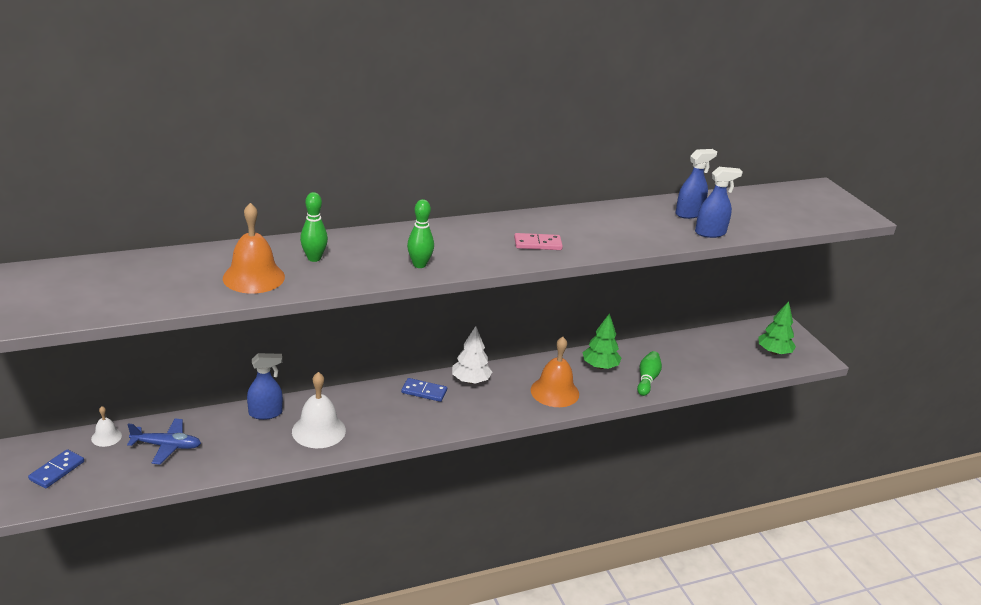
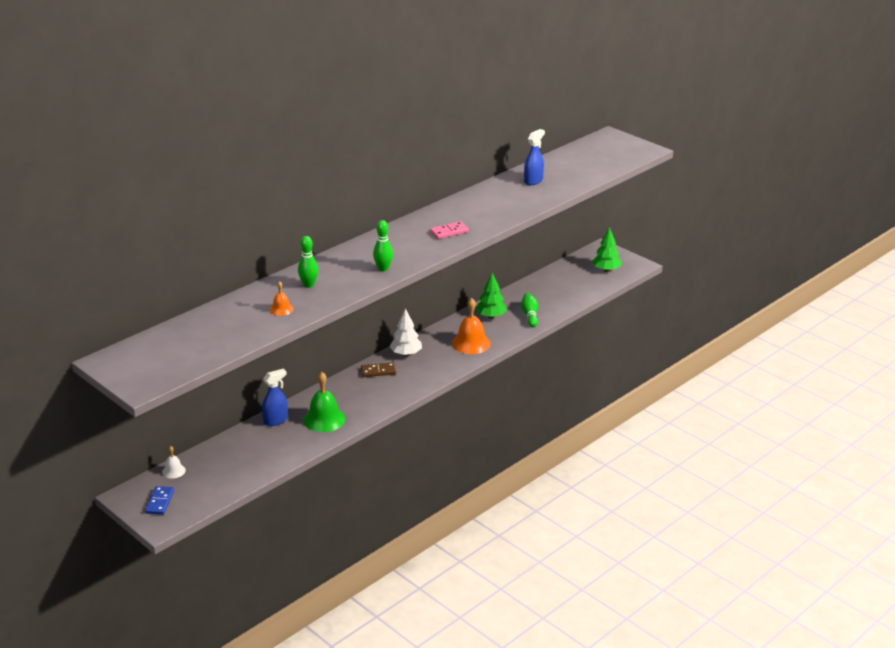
camera: 20 degrees left, 0 degrees up
blue plane [127,418,201,465] -> none
orange bell [223,203,285,294] -> orange bell [270,281,294,316], size x0.52
white bell [292,372,346,448] -> green bell [303,372,346,432]
blue domino [401,378,447,402] -> brown domino [361,362,396,377]
blue spray bottle [695,167,743,238] -> none

